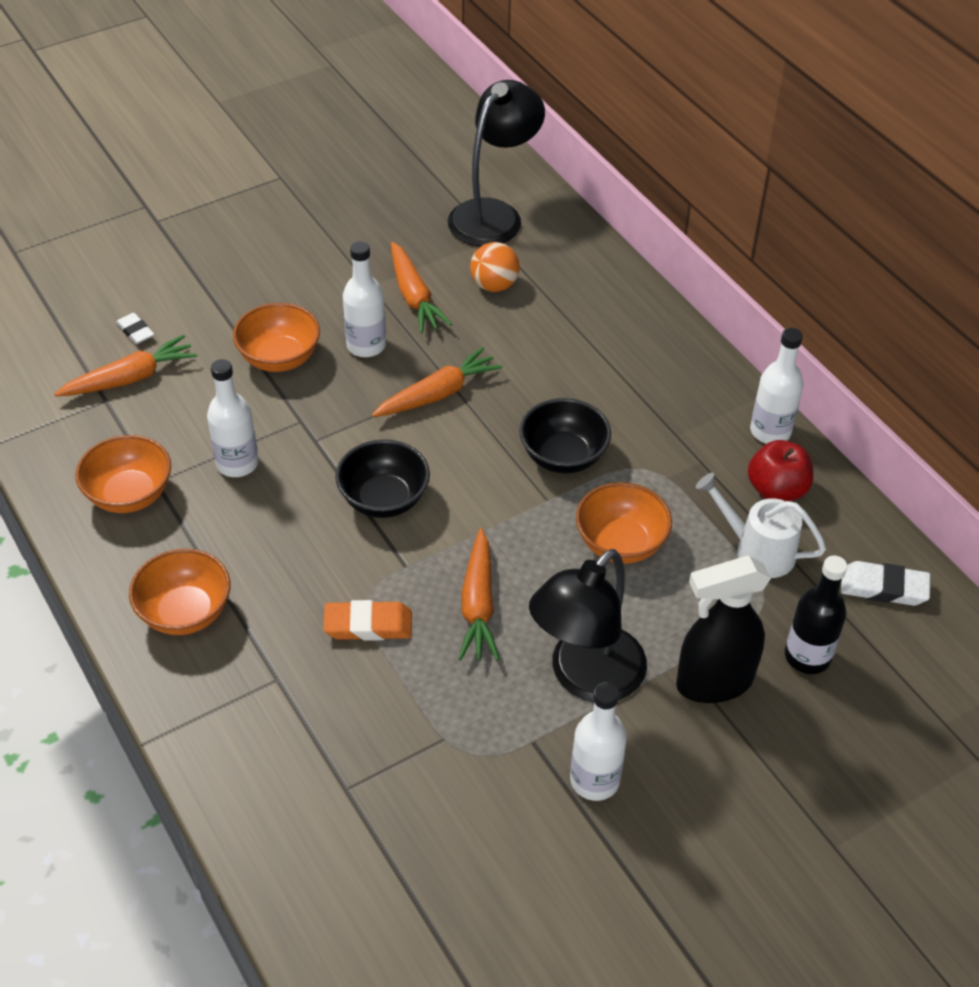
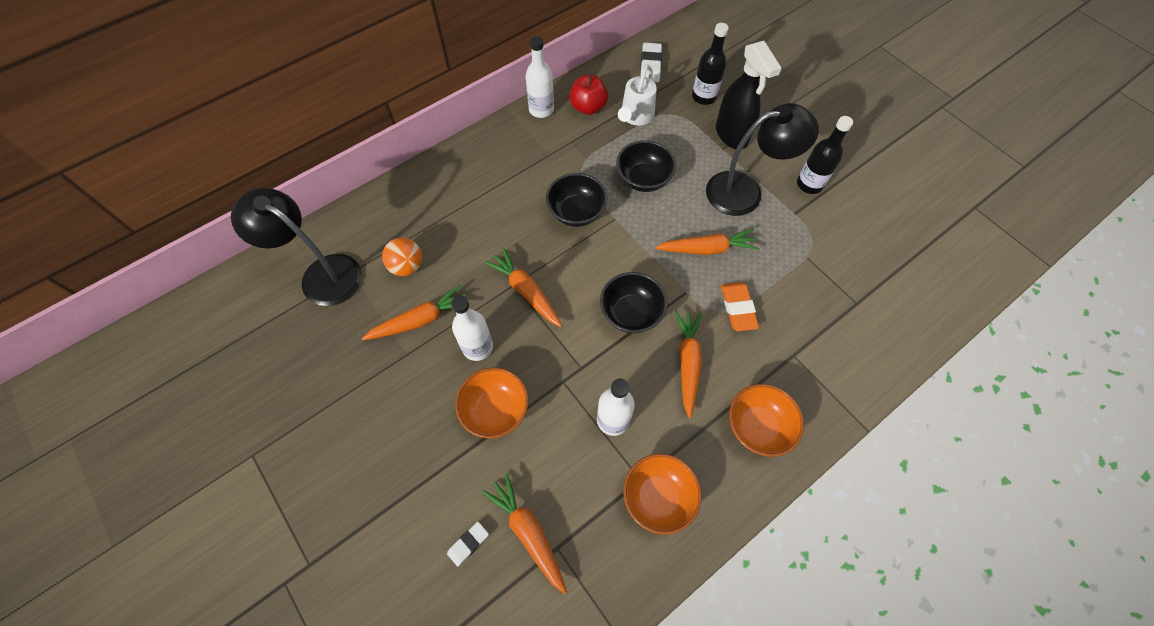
camera: 95 degrees left, 15 degrees up
black lamp [529,549,647,702] -> black lamp turned 45 degrees counterclockwise [706,103,819,216]
white bottle [570,682,627,801] -> black bottle [797,116,853,194]
orange bowl [576,482,672,564] -> black bowl [616,140,676,192]
none -> orange carrot [675,310,702,418]

